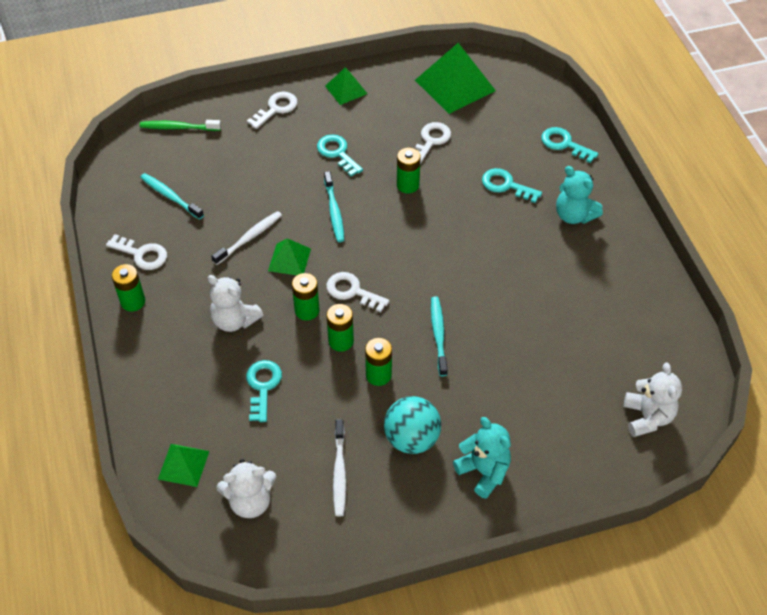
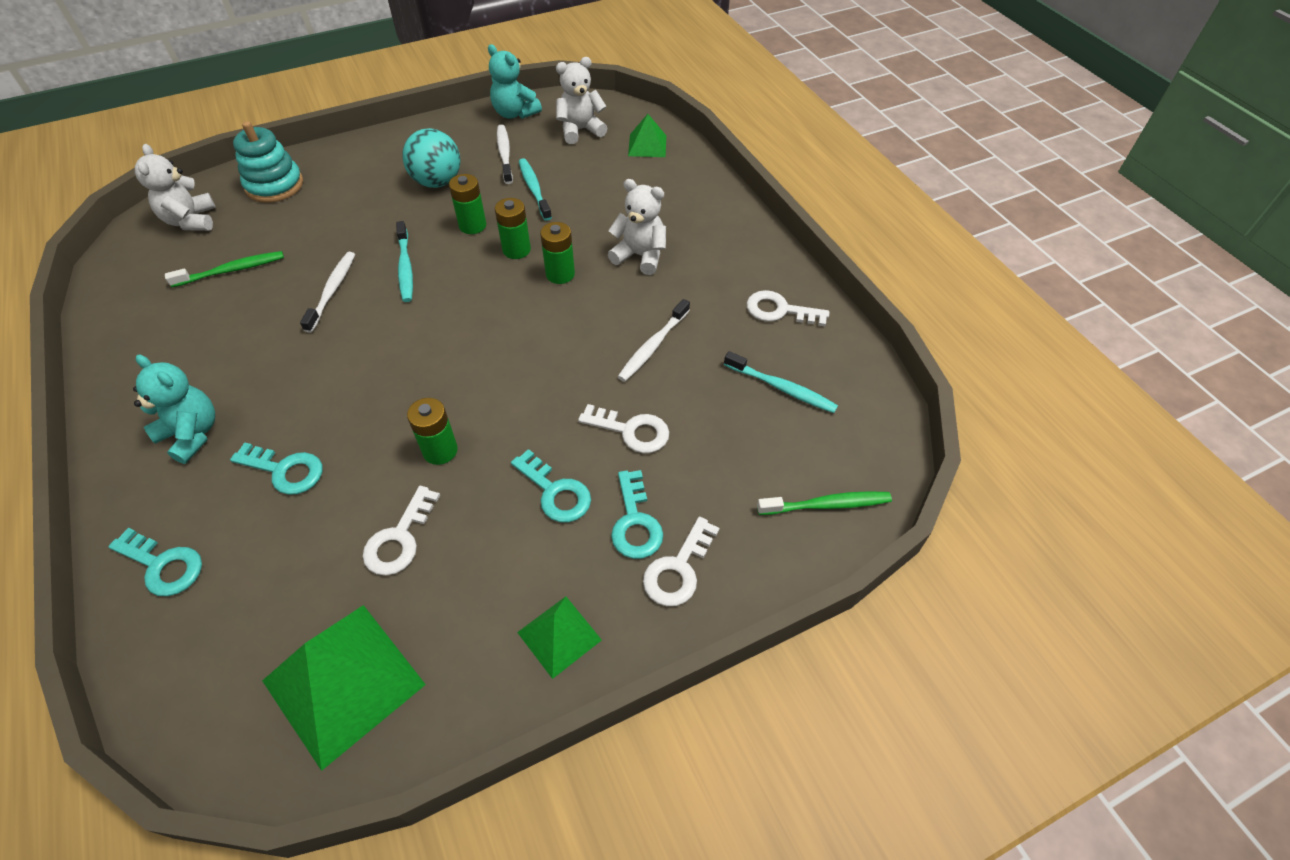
camera: 170 degrees right, 0 degrees up
green battery [112,264,145,312] -> none
turquoise key [246,360,282,422] -> turquoise key moved to [611,470,663,559]
green pyramid [268,238,311,275] -> none
turquoise toothbrush [324,171,344,242] -> turquoise toothbrush moved to [519,158,552,221]
white key [326,272,390,312] -> white key moved to [578,404,669,453]
turquoise teddy bear [453,417,511,499] -> turquoise teddy bear moved to [488,44,542,119]
none -> green toothbrush [165,251,284,287]
none -> turquoise stacking toy [233,121,303,203]
none -> white toothbrush [300,252,355,333]

